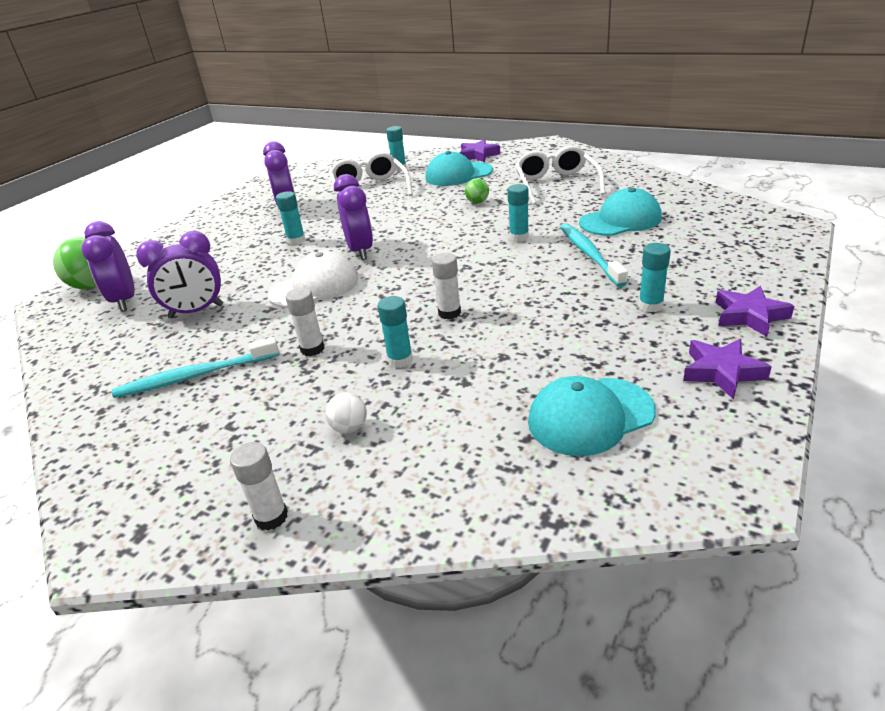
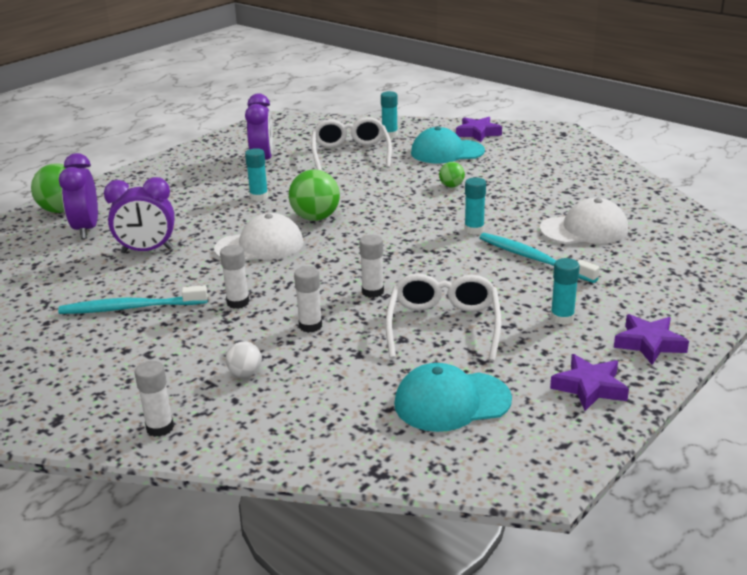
camera: 10 degrees right, 5 degrees down
purple clock [334,174,373,260] -> green ball [289,170,340,221]
turquoise glue stick [377,296,413,368] -> white glue stick [294,266,322,333]
white glasses [515,146,606,205] -> white glasses moved to [386,274,501,362]
turquoise toothbrush [560,223,628,287] -> turquoise toothbrush turned 45 degrees counterclockwise [479,233,600,283]
turquoise cap [579,188,662,236] -> white cap [540,198,628,244]

